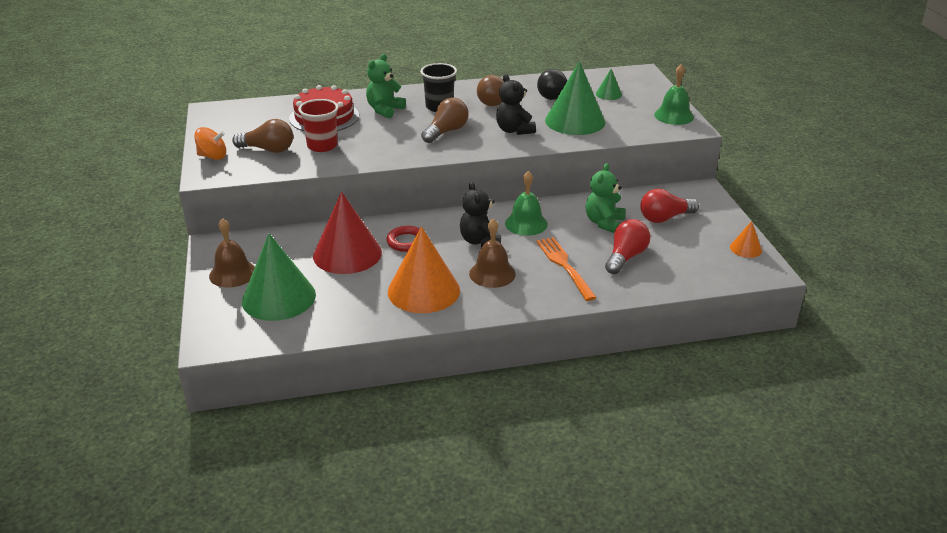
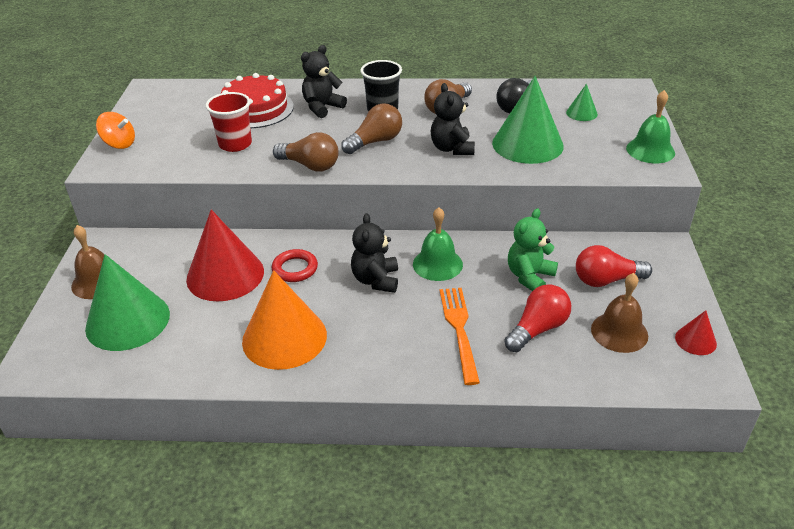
camera: 15 degrees right, 5 degrees up
brown light bulb [232,119,293,153] -> brown light bulb moved to [273,132,339,172]
green teddy bear [366,54,406,119] -> black teddy bear [301,45,347,118]
brown bell [469,219,516,288] -> brown bell moved to [591,273,648,353]
orange cone [730,221,762,258] -> red cone [675,310,717,355]

